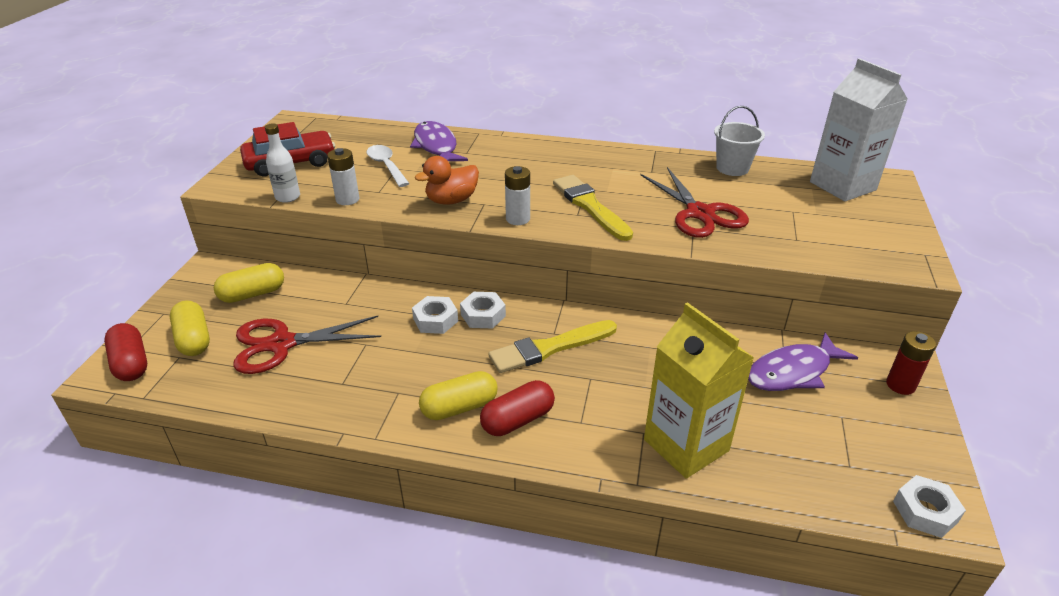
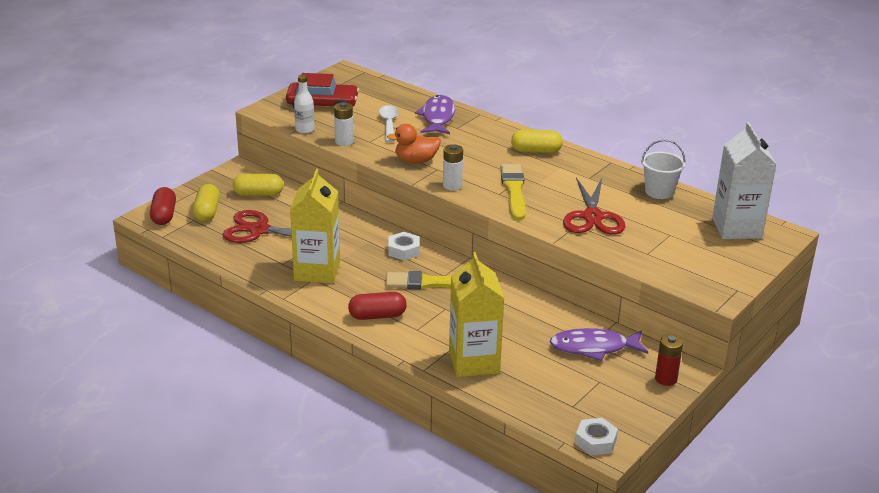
camera: 25 degrees right, 5 degrees down
white nut [412,296,458,334] -> none
yellow capsule [419,371,498,420] -> yellow capsule moved to [511,130,563,153]
none -> yellow carton [290,169,340,284]

